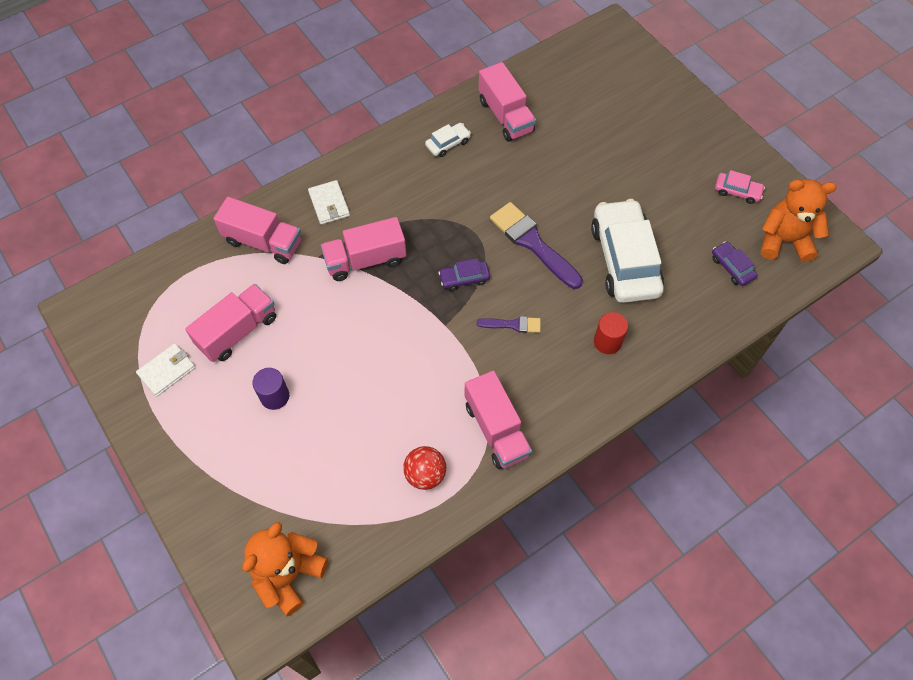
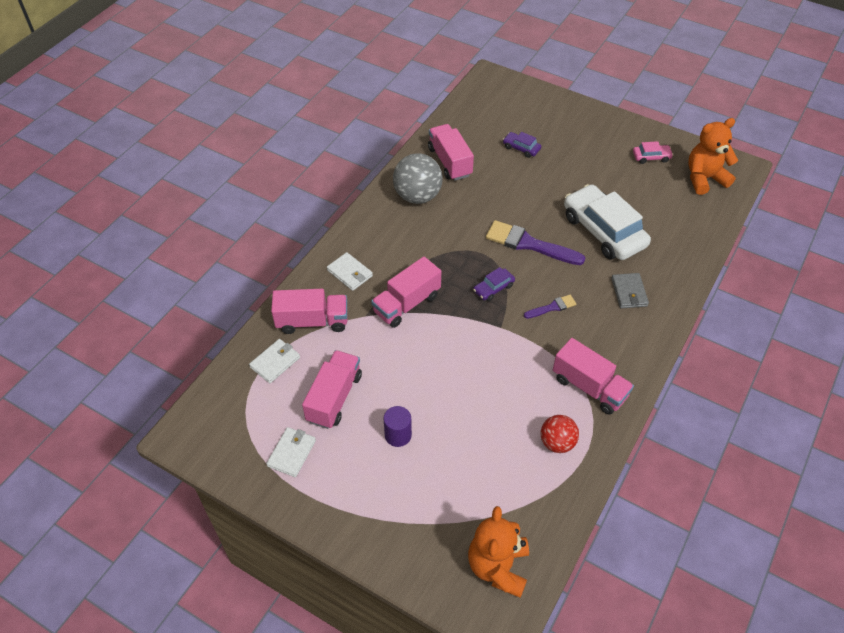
camera: 25 degrees left, 10 degrees down
white car [425,123,471,157] -> grey ball [393,153,443,204]
pink truck [478,62,536,142] -> pink truck turned 150 degrees counterclockwise [428,124,474,181]
red cylinder [594,312,628,354] -> grey wallet [611,273,649,309]
purple car [712,241,757,286] -> purple car moved to [503,132,541,158]
none -> white wallet [249,339,300,383]

